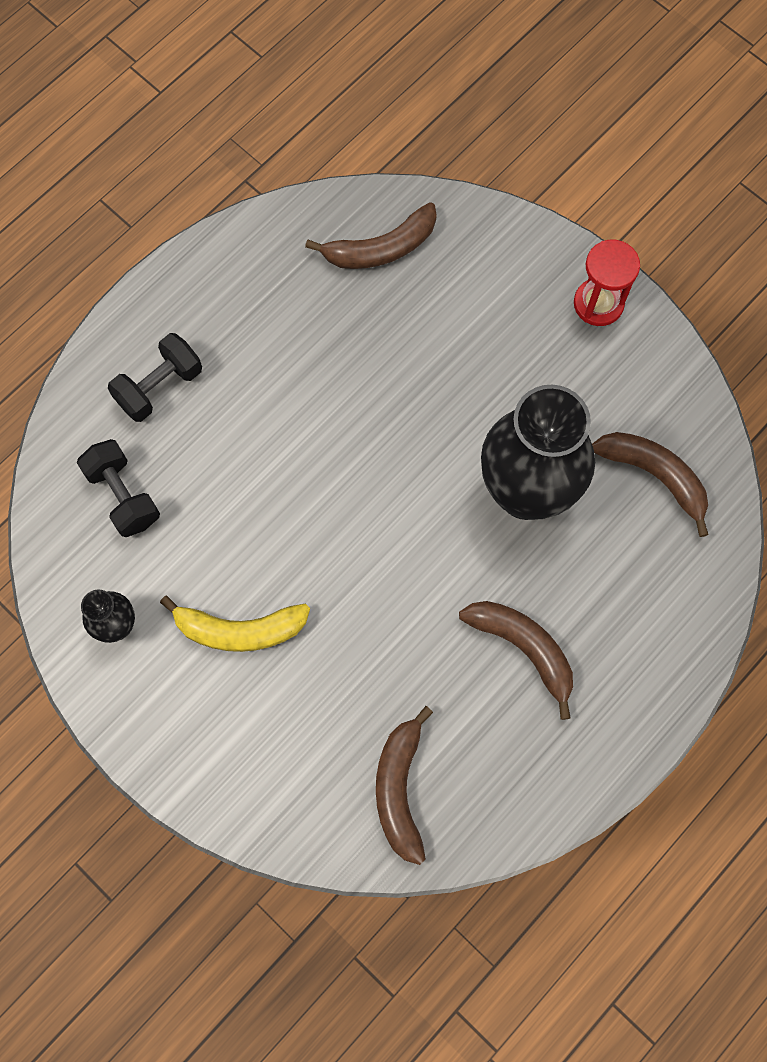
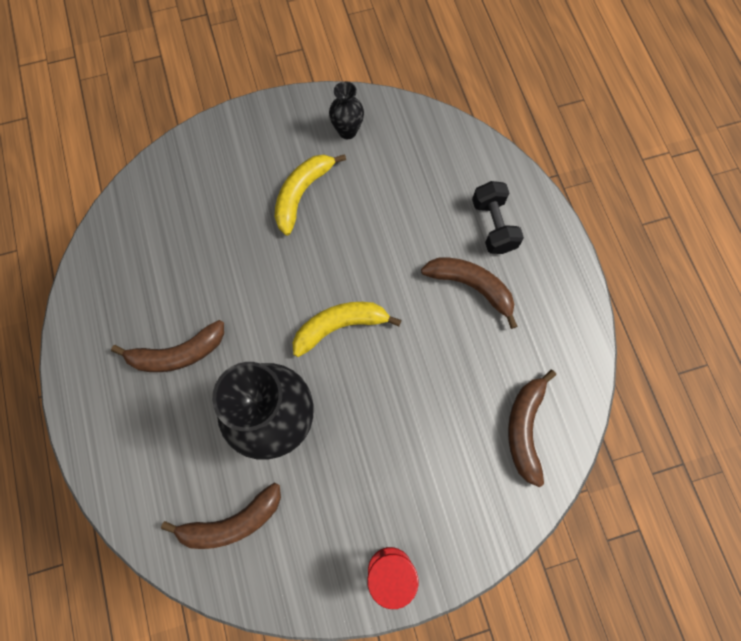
camera: 120 degrees right, 0 degrees up
black dumbbell [77,439,160,537] -> none
brown banana [376,706,433,865] -> brown banana moved to [421,257,518,329]
none -> yellow banana [293,302,402,357]

